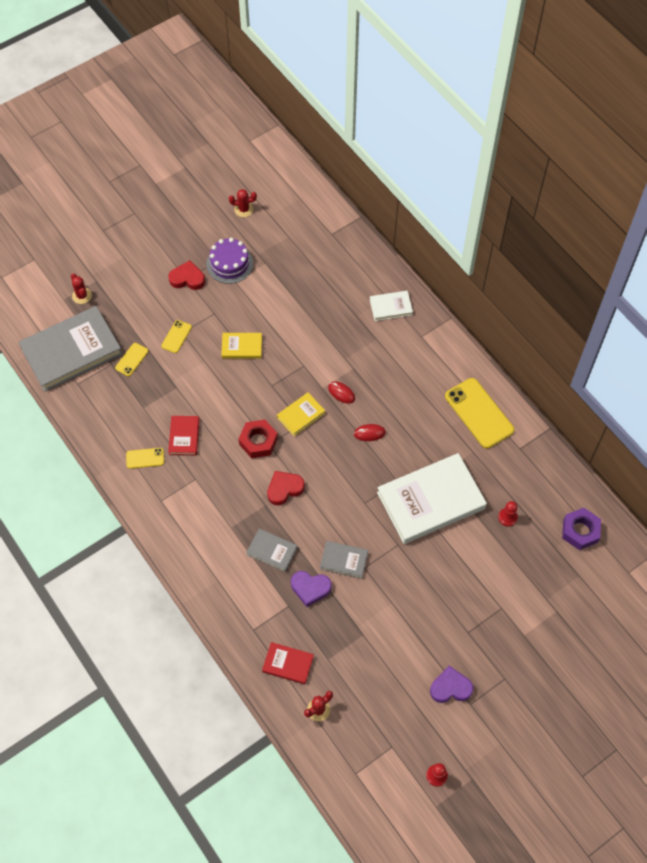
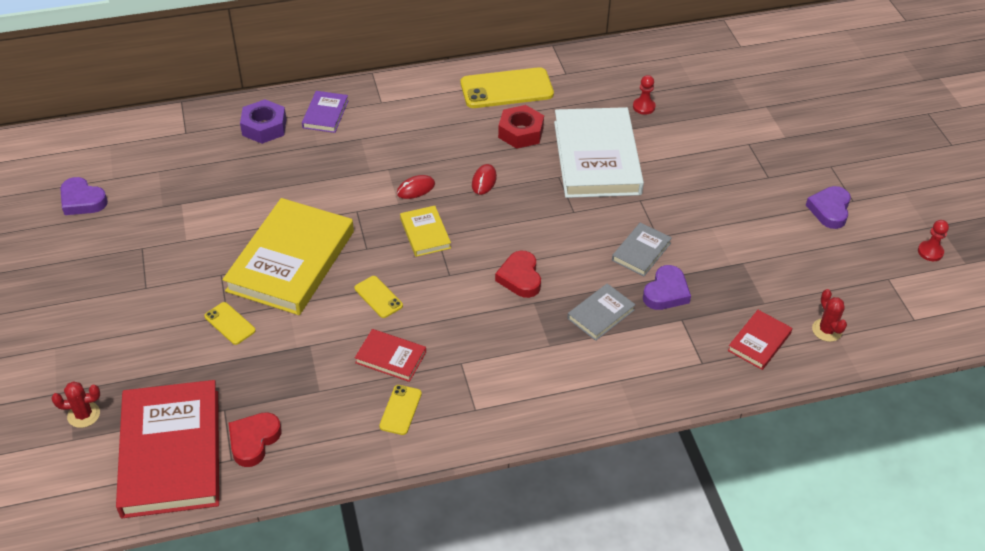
camera: 70 degrees left, 15 degrees down
grey book [18,306,123,392] -> red book [116,380,219,518]
yellow phone [115,343,148,376] -> yellow phone moved to [355,276,403,318]
red heart [169,260,205,290] -> red heart moved to [229,412,281,467]
purple cake [206,238,253,284] -> none
yellow book [221,333,262,359] -> yellow book [223,198,354,315], size x2.16
red cactus [229,189,257,217] -> purple heart [60,177,108,215]
red nut [239,420,278,458] -> red nut moved to [498,105,544,149]
white book [370,291,413,321] -> purple book [302,91,349,133]
purple nut [562,508,601,550] -> purple nut moved to [240,99,286,144]

